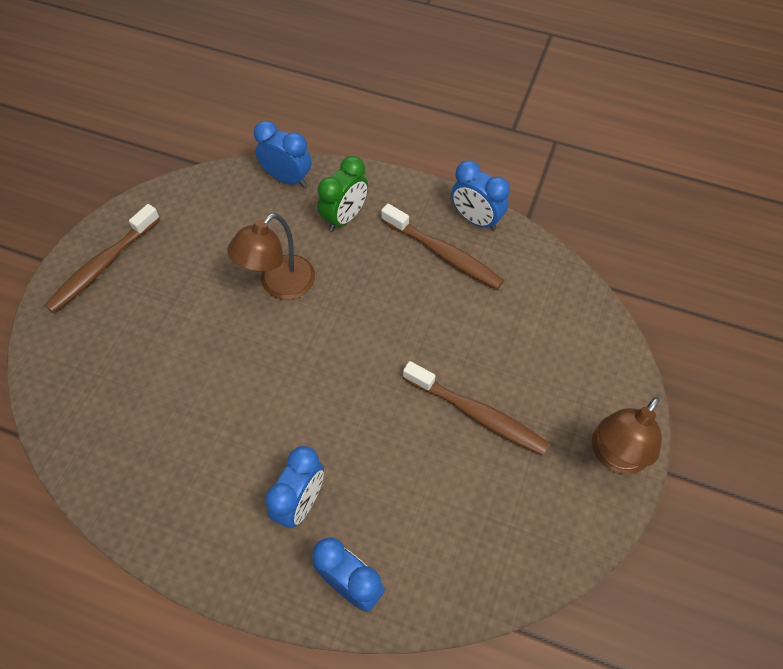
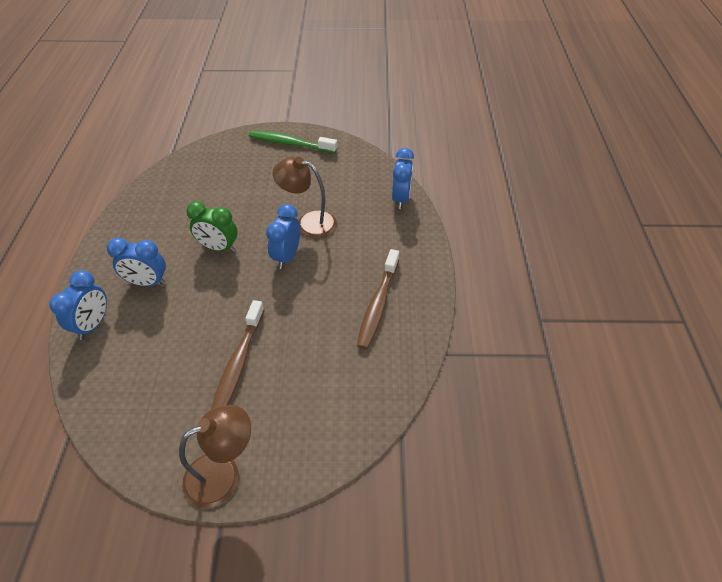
camera: 70 degrees right, 10 degrees down
brown toothbrush [44,204,160,313] -> green toothbrush [249,131,337,154]
green clock [318,156,368,232] -> green clock moved to [186,201,238,252]
blue clock [451,161,510,231] -> blue clock moved to [266,204,300,269]
brown lamp [592,397,662,474] -> brown lamp turned 135 degrees clockwise [179,405,251,508]

